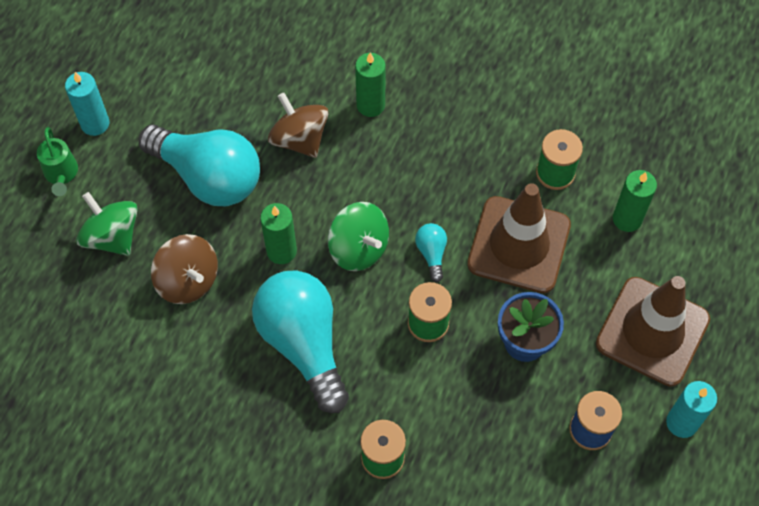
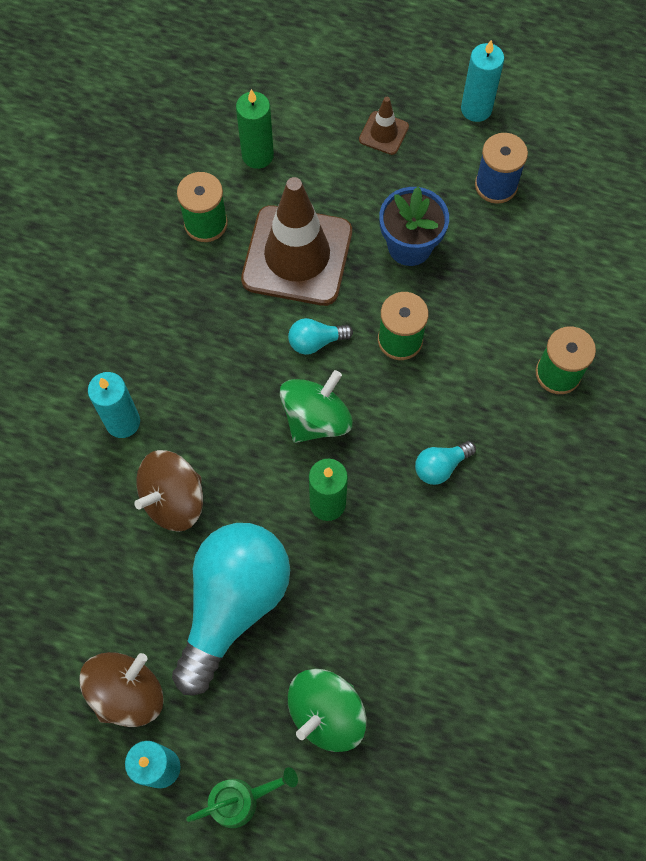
camera: 95 degrees left, 5 degrees up
brown spinning top [151,234,218,304] -> brown spinning top moved to [79,652,164,727]
turquoise light bulb [252,270,349,413] -> turquoise light bulb [415,441,476,485], size x0.41
green candle [355,53,386,117] -> turquoise candle [88,372,140,438]
brown traffic cone [596,276,710,387] -> brown traffic cone [359,97,409,155], size x0.44

